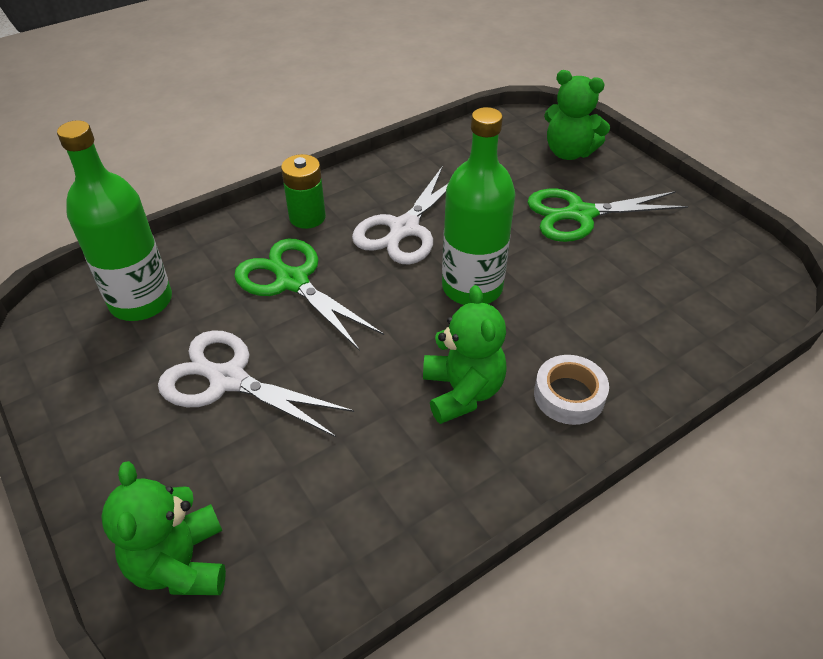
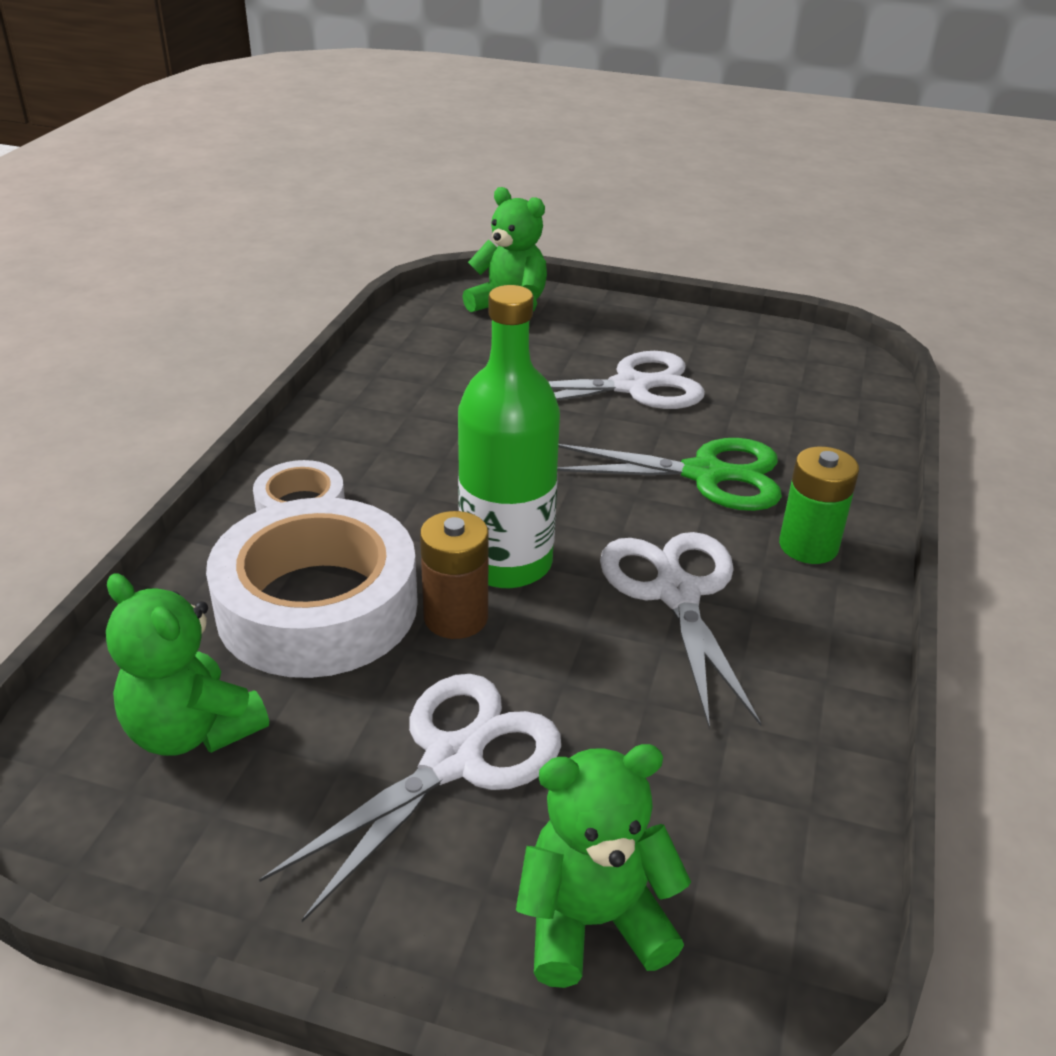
camera: 140 degrees right, 10 degrees down
green bottle [57,120,172,321] -> none
green teddy bear [423,285,507,424] -> green teddy bear moved to [106,573,269,756]
green scissors [527,189,688,242] -> white scissors [259,674,561,922]
none -> white tape [206,497,418,678]
none -> brown battery [420,511,489,639]

